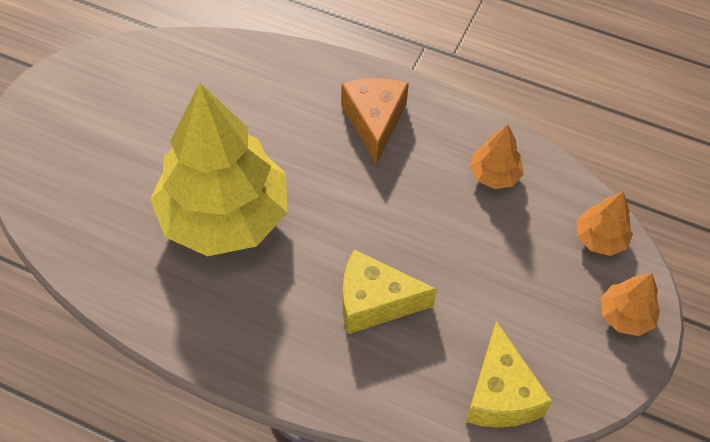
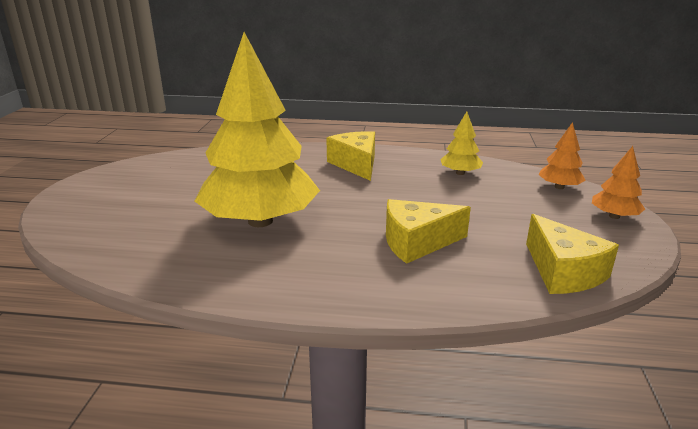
camera: 15 degrees left, 30 degrees down
orange cheese [341,78,409,164] -> yellow cheese [326,131,375,181]
orange tree [469,125,524,189] -> yellow tree [440,112,483,175]

